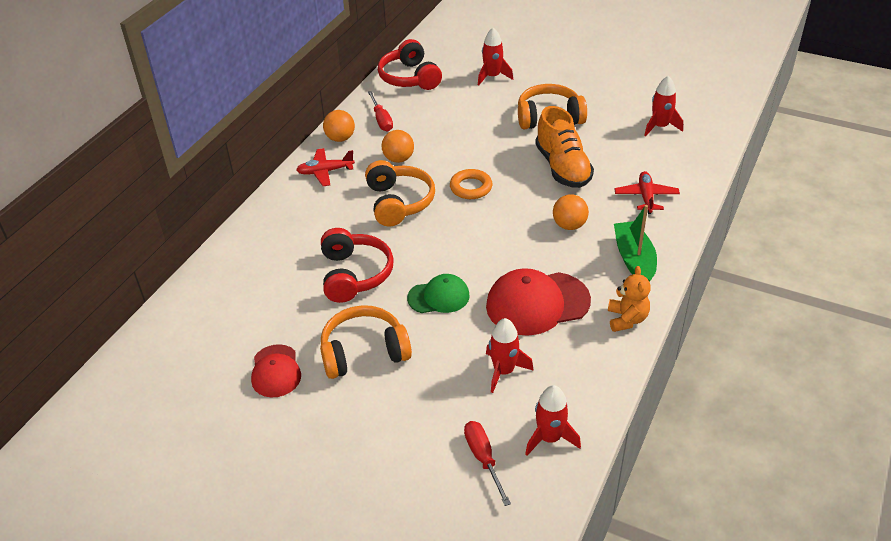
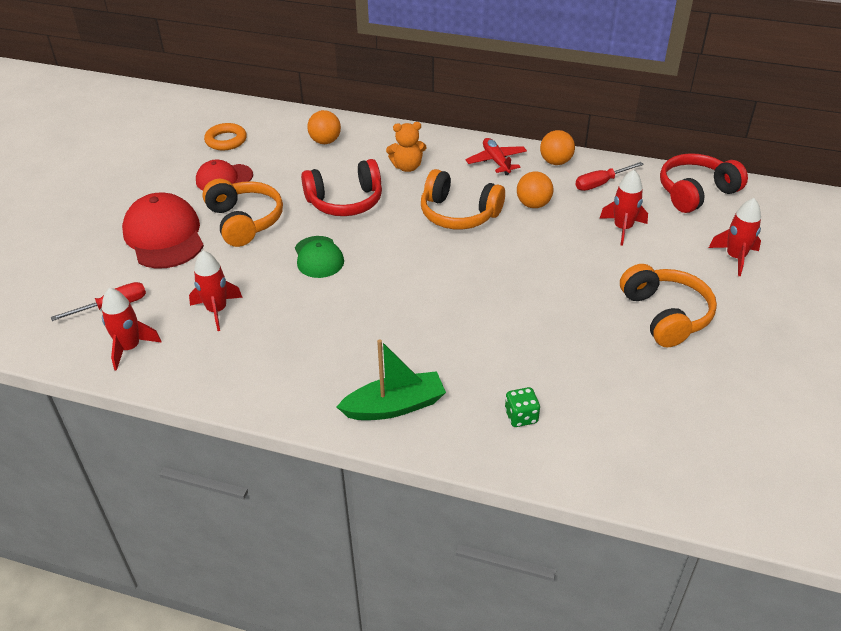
camera: 80 degrees right, 0 degrees up
orange headphones [365,160,435,227] -> orange headphones turned 45 degrees clockwise [421,169,505,229]
orange ring [450,169,492,199] -> orange ring moved to [204,123,247,150]
red cap [486,268,591,336] -> red cap moved to [122,193,204,268]
orange shoe [535,106,594,188] -> none
orange ball [553,194,589,230] -> orange ball moved to [307,110,341,144]
orange teddy bear [608,266,651,332] -> orange teddy bear moved to [386,122,426,172]
red plane [615,171,680,214] -> green dice [505,387,540,427]
red rocket [644,76,683,136] -> red rocket moved to [600,170,648,246]

